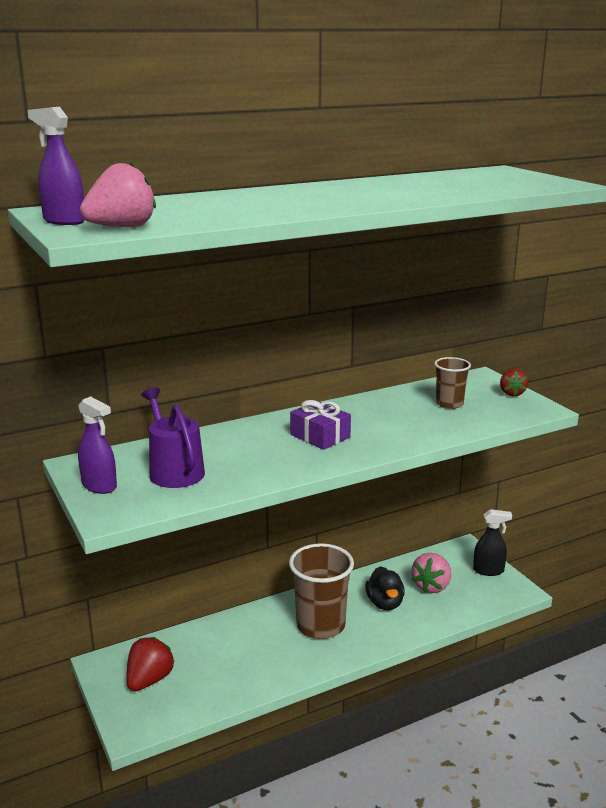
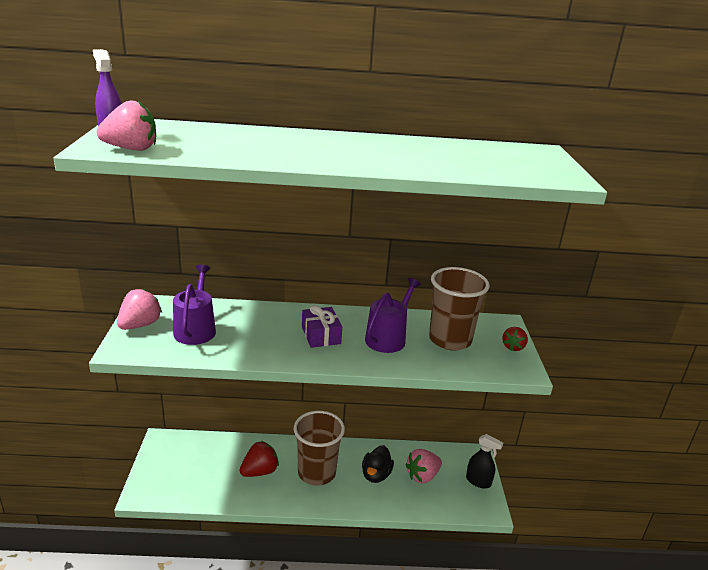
camera: 25 degrees right, 5 degrees up
purple spray bottle [78,396,117,494] -> pink strawberry [117,288,162,330]
red strawberry [126,637,175,691] -> red strawberry moved to [240,441,279,477]
brown cup [434,357,471,409] -> brown cup [429,267,490,350], size x1.82
none -> purple watering can [365,278,421,353]

